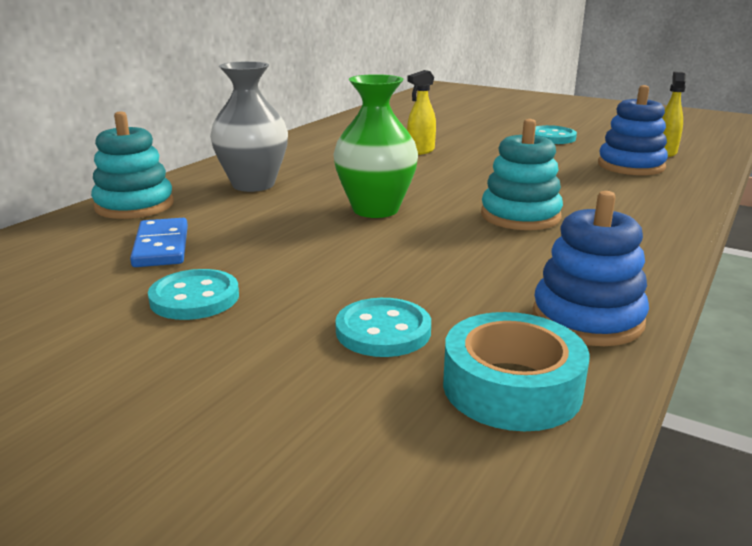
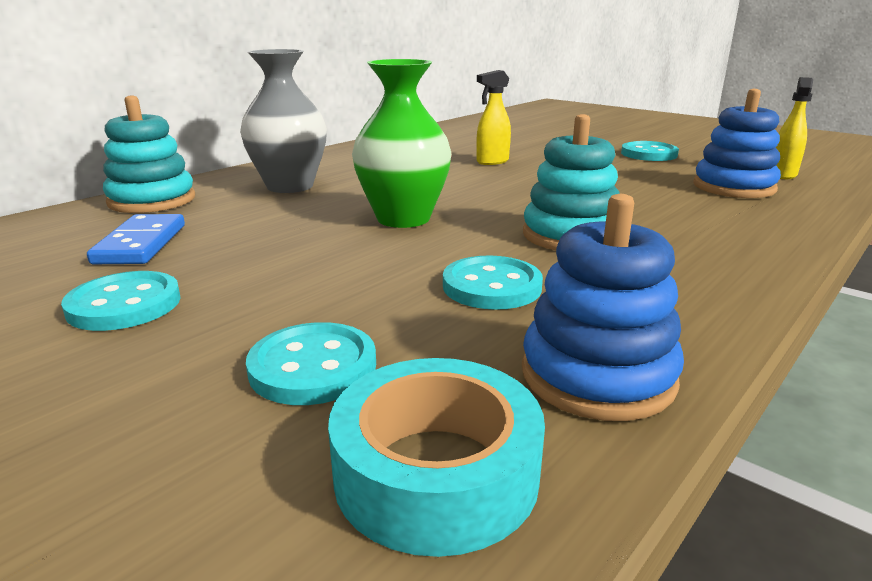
camera: 10 degrees right, 0 degrees up
none -> turquoise button [443,256,543,310]

